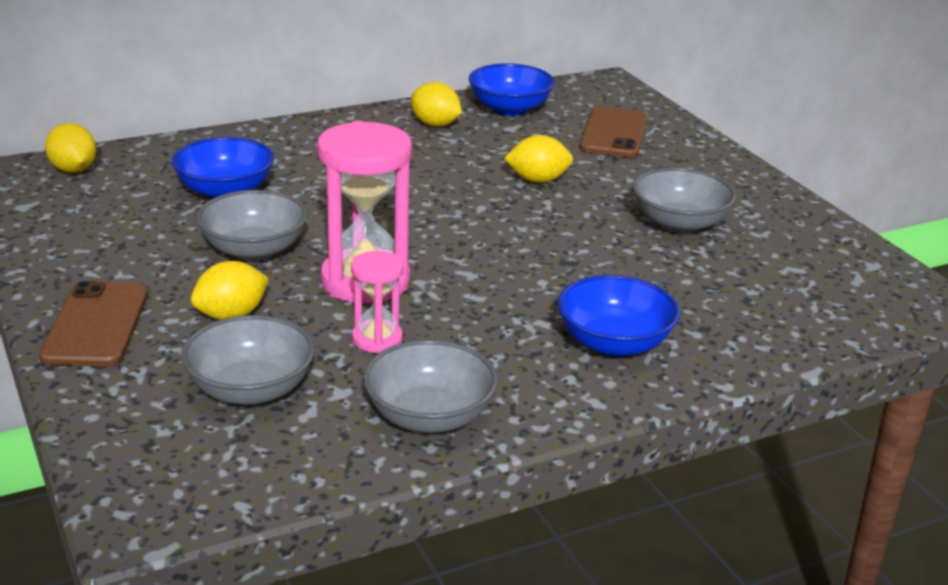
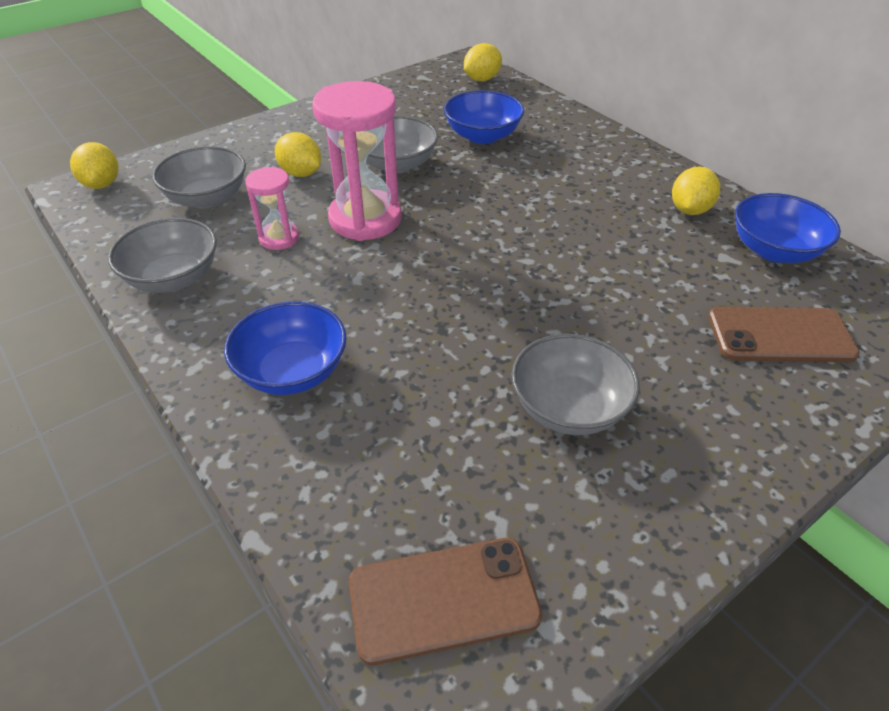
camera: 80 degrees right, 15 degrees up
brown phone [39,281,148,366] -> brown phone moved to [349,538,542,665]
yellow lemon [504,135,573,183] -> yellow lemon moved to [70,142,119,189]

